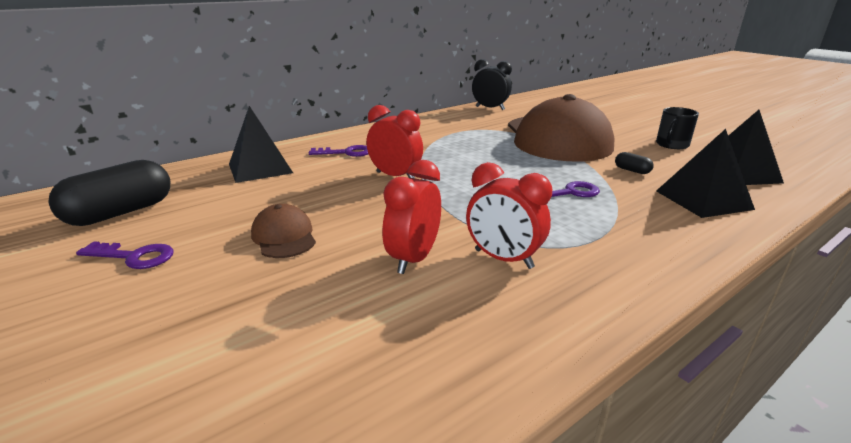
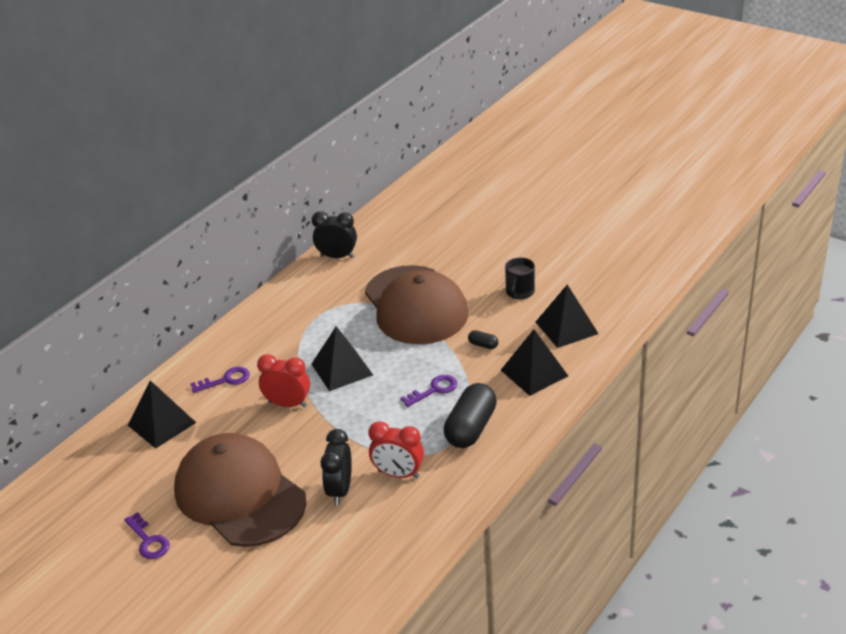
camera: 15 degrees left, 10 degrees up
black capsule [48,160,170,226] -> black capsule moved to [444,383,497,448]
purple key [76,241,174,269] -> purple key turned 60 degrees clockwise [124,512,170,559]
brown cap [251,204,316,258] -> brown cap [174,433,306,547], size x2.44
red clock [382,160,441,274] -> black clock [321,429,352,505]
none -> black pyramid [312,326,373,391]

